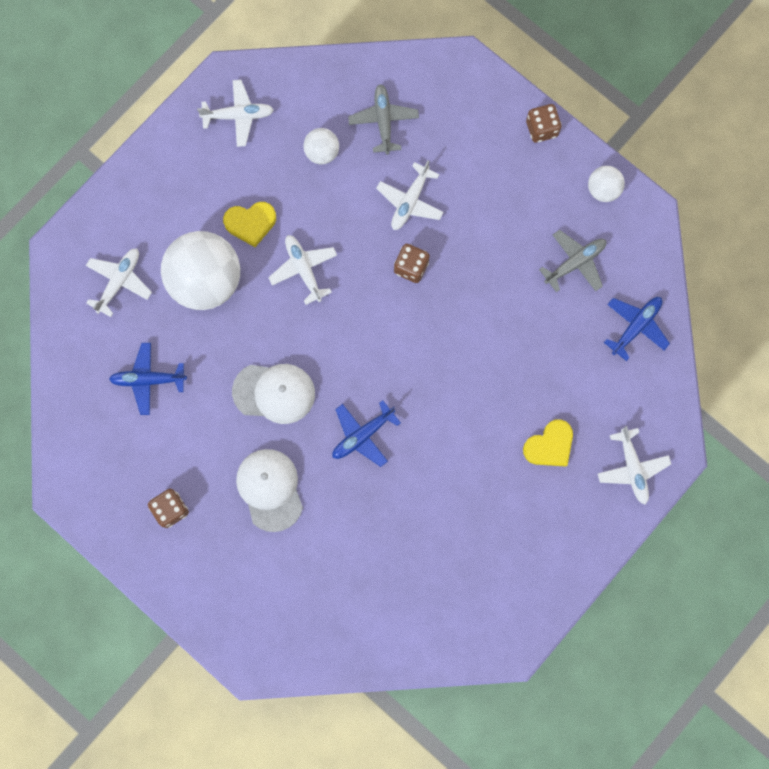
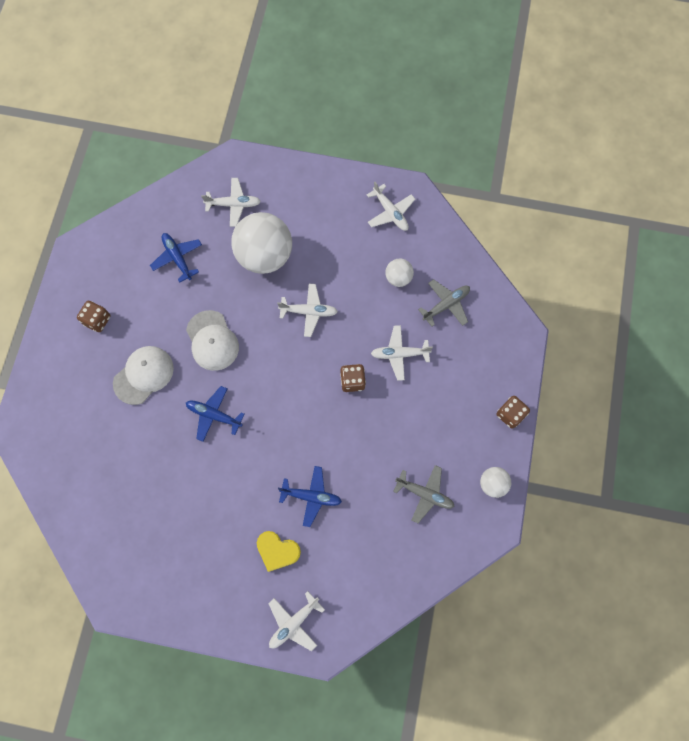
camera: 60 degrees right, 5 degrees down
yellow heart [223,202,276,247] -> none
white plane [268,235,337,305] -> white plane turned 60 degrees clockwise [277,284,338,337]
blue plane [604,297,670,361] -> blue plane moved to [278,466,342,527]

